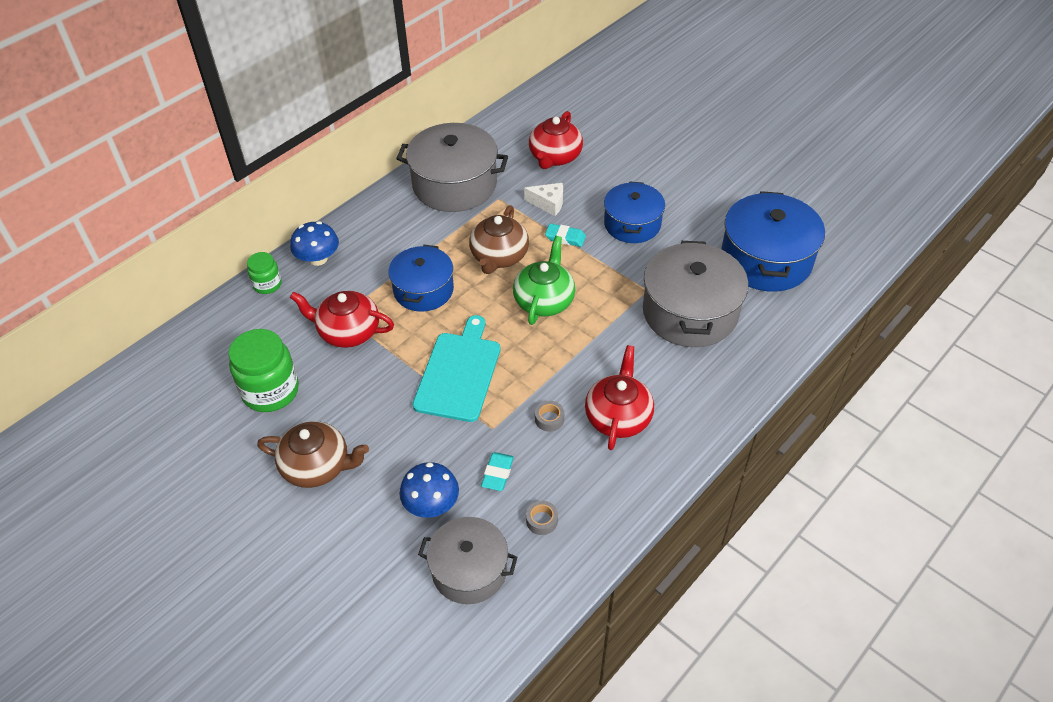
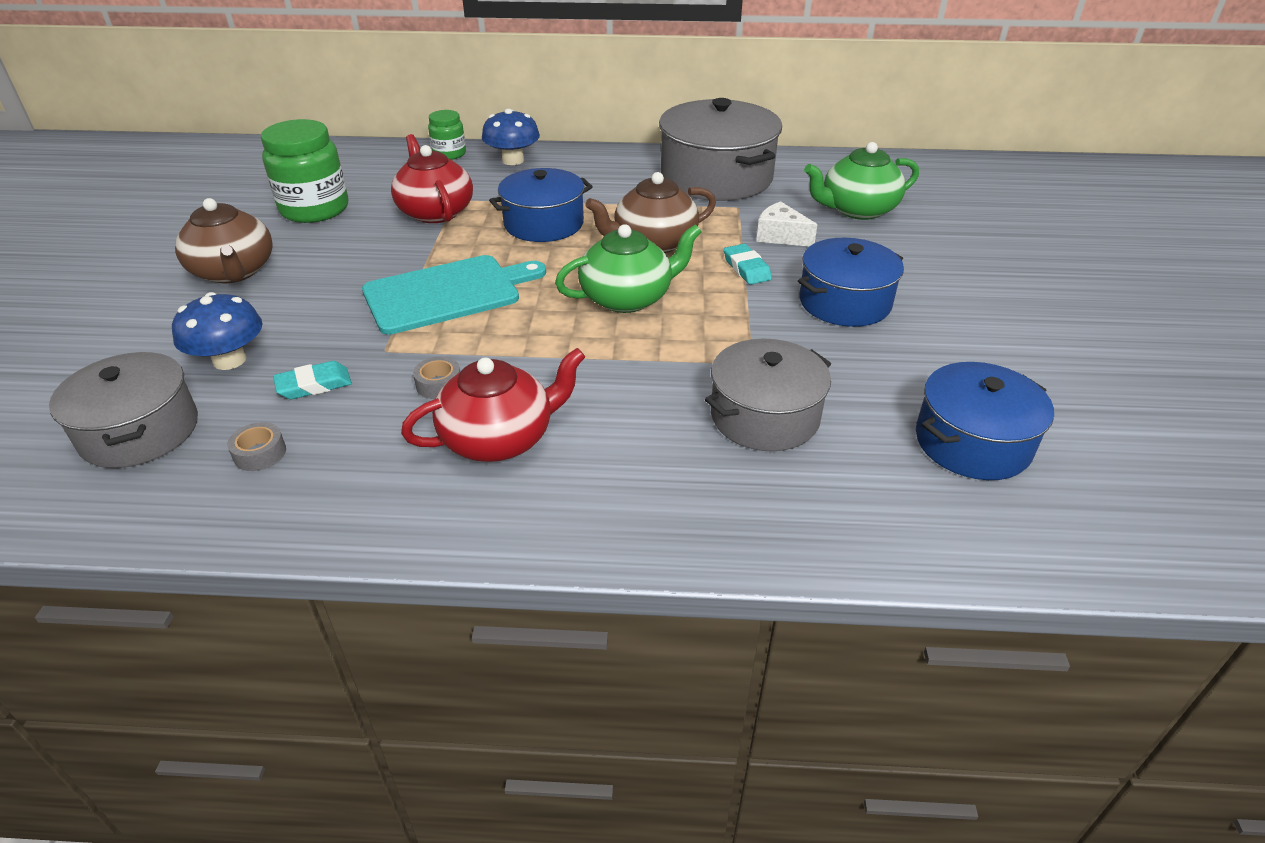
camera: 50 degrees right, 10 degrees down
white cheese [524,183,563,216] -> white cheese turned 150 degrees clockwise [756,201,818,246]
red teapot [529,111,583,169] -> green teapot [804,142,919,220]
grey pot [643,241,748,347] -> grey pot [705,338,831,451], size x0.65
blue pot [721,191,825,292] -> blue pot [916,362,1054,480], size x0.65

